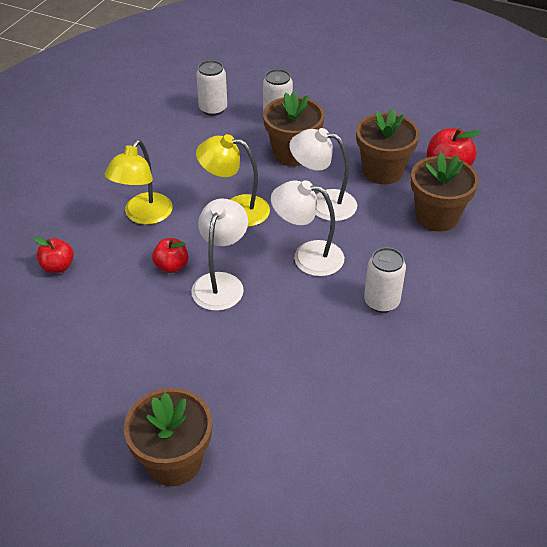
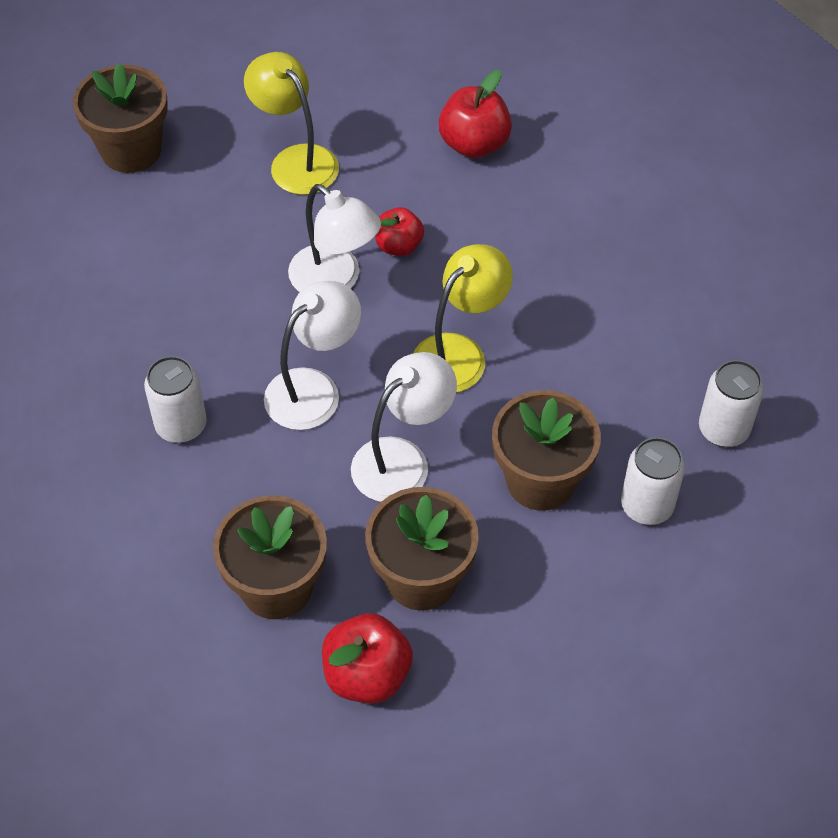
camera: 120 degrees right, 10 degrees up
red apple [34,237,74,273] -> red apple [438,70,512,158], size x1.52
yellow lamp [105,140,173,225] -> yellow lamp moved to [244,52,339,195]

